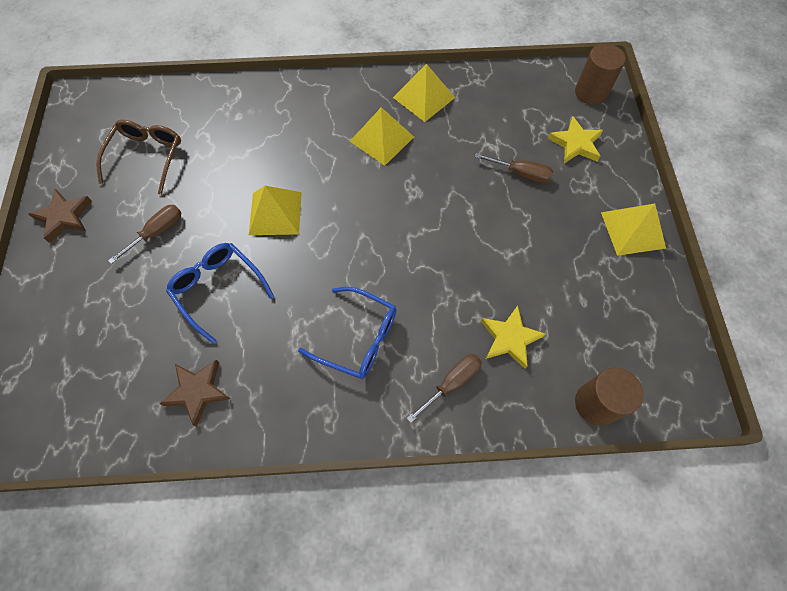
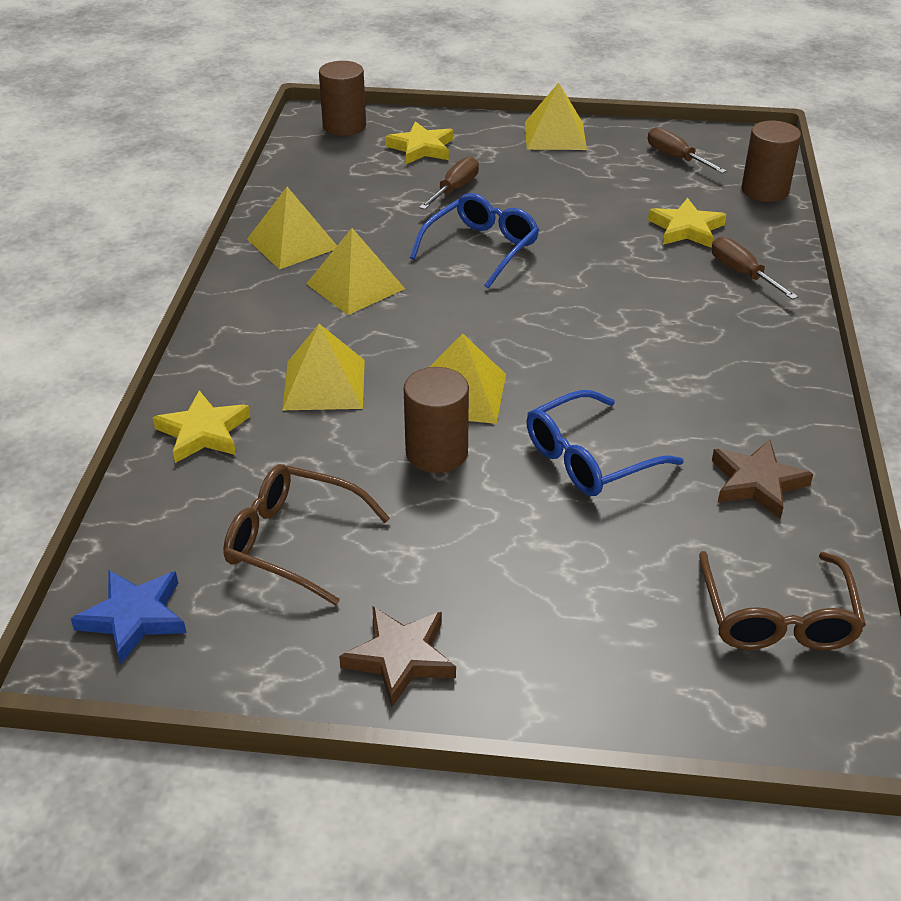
camera: 80 degrees left, 25 degrees down
brown screwdriver [108,205,181,264] -> brown screwdriver moved to [648,127,727,173]
blue glasses [298,287,397,379] -> blue glasses moved to [410,193,539,289]
none -> blue star [71,570,186,664]
none -> yellow star [153,390,250,463]
none -> yellow pyramid [282,324,365,410]
none -> brown cylinder [404,367,469,473]
none -> brown glasses [699,551,866,650]

